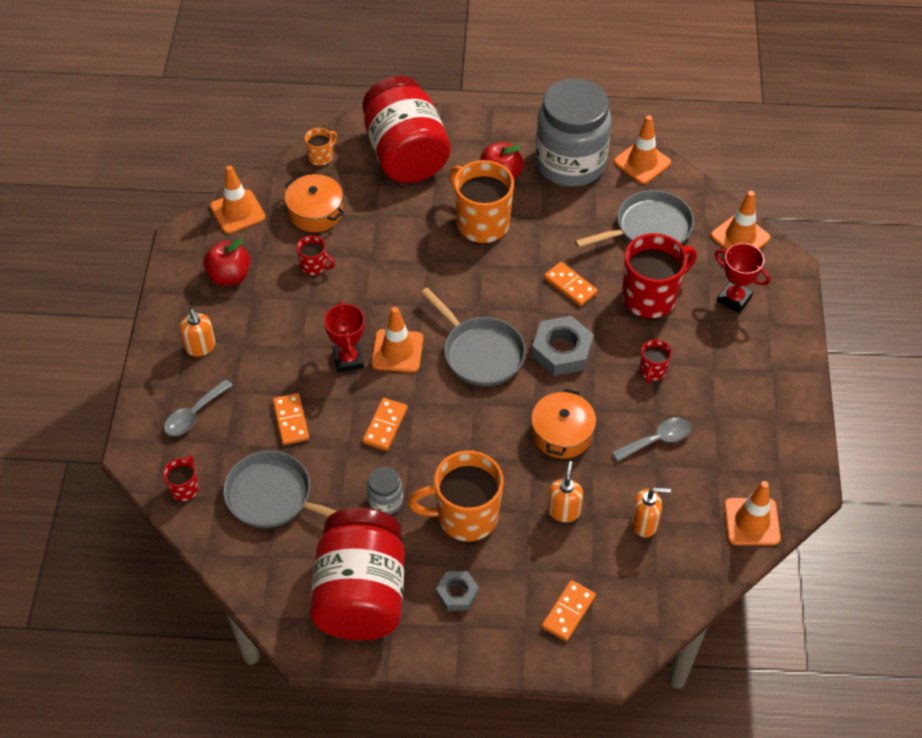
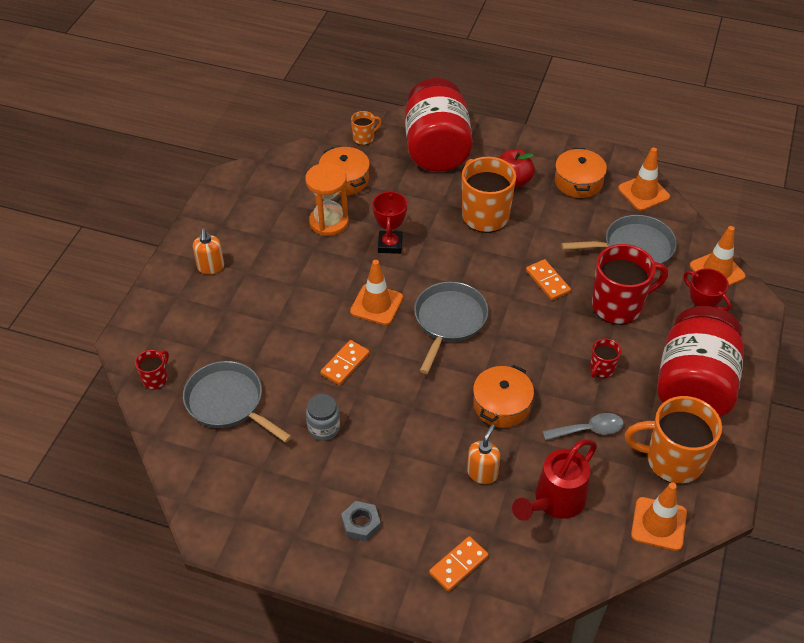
camera: 15 degrees right, 5 degrees down
grey spoon [164,379,233,436] -> none
red apple [203,238,250,286] -> none
orange traffic cone [210,165,265,234] -> none
orange domino [273,393,309,445] -> none
red mug [297,235,335,276] -> orange hourglass [305,163,349,236]
red jar [310,508,405,640] -> red jar moved to [657,306,744,417]
red trophy [324,301,365,373] -> red trophy moved to [372,190,407,254]
orange mug [408,450,503,542] -> orange mug moved to [625,396,722,484]
grey pan [421,287,526,386] -> grey pan turned 135 degrees counterclockwise [414,282,489,374]
grey nut [532,316,594,376] -> none
grey jar [535,78,612,187] -> orange pot [555,148,607,198]
orange soap dispenser [631,487,671,538] -> red watering can [512,439,597,521]

